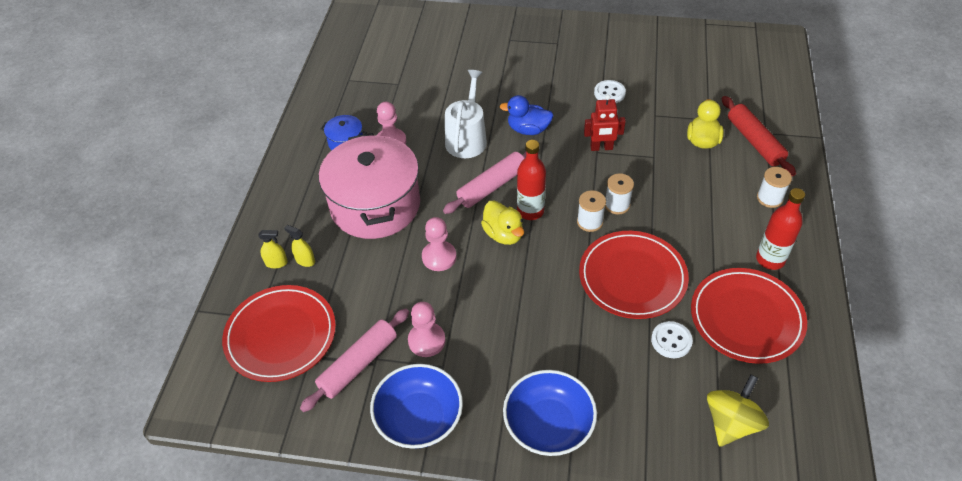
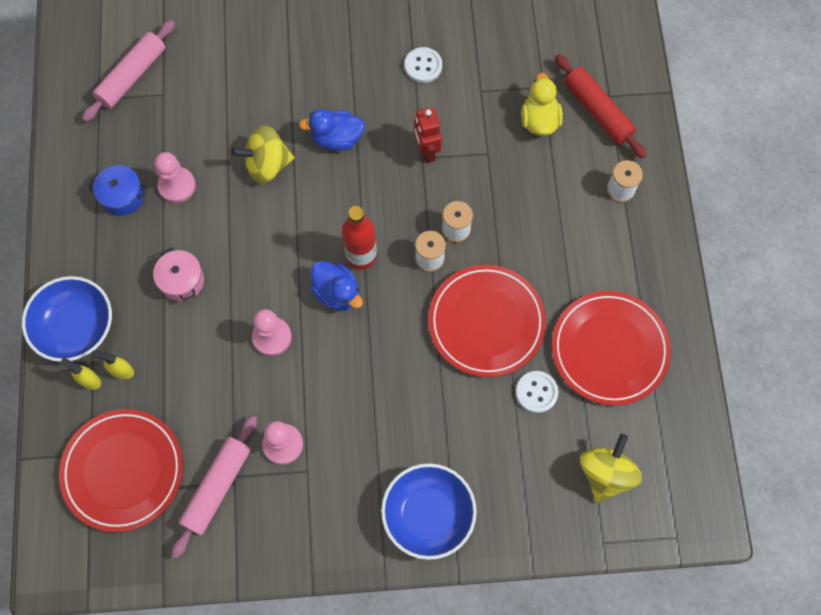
camera: 15 degrees left, 20 degrees up
yellow spray bottle [258,230,288,268] -> yellow spray bottle turned 135 degrees counterclockwise [60,358,101,390]
pink pot [319,133,420,239] -> pink pot [153,247,204,301], size x0.42
blue bowl [370,364,463,449] -> blue bowl moved to [22,276,112,362]
pink rolling pin [443,152,526,214] -> pink rolling pin moved to [82,20,175,122]
white watering can [445,70,487,158] -> yellow spinning top [231,125,294,184]
yellow duck [481,200,524,245] -> blue duck [310,261,363,311]
red robot [584,95,626,151] -> red robot turned 90 degrees clockwise [414,107,442,163]
red bottle [756,188,805,270] -> none

